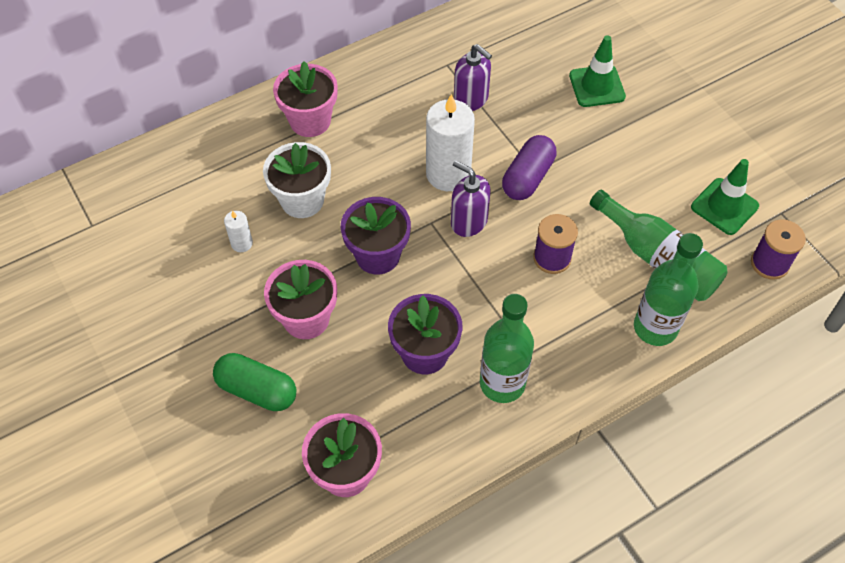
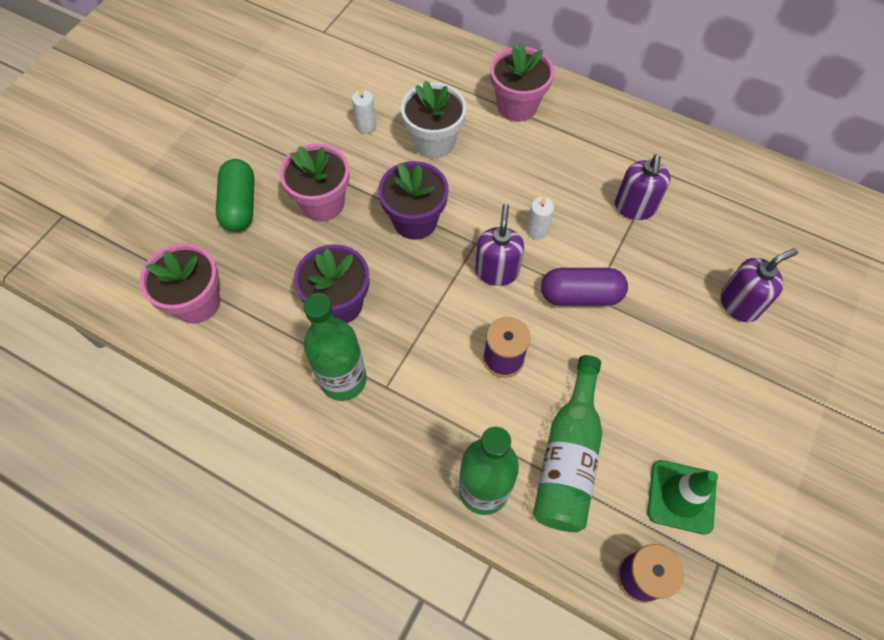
camera: 60 degrees right, 5 degrees up
white candle [426,94,475,191] -> white candle [526,197,554,239], size x0.47
green traffic cone [569,35,626,107] -> purple soap dispenser [721,248,798,322]

